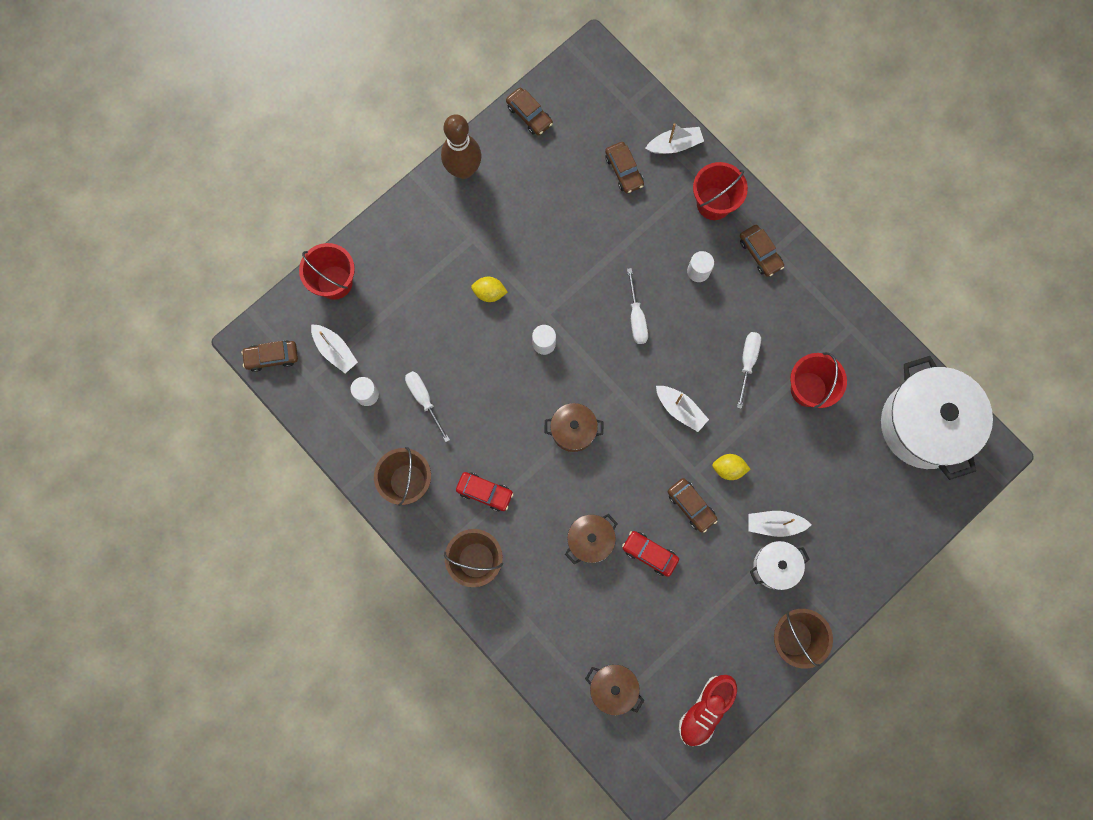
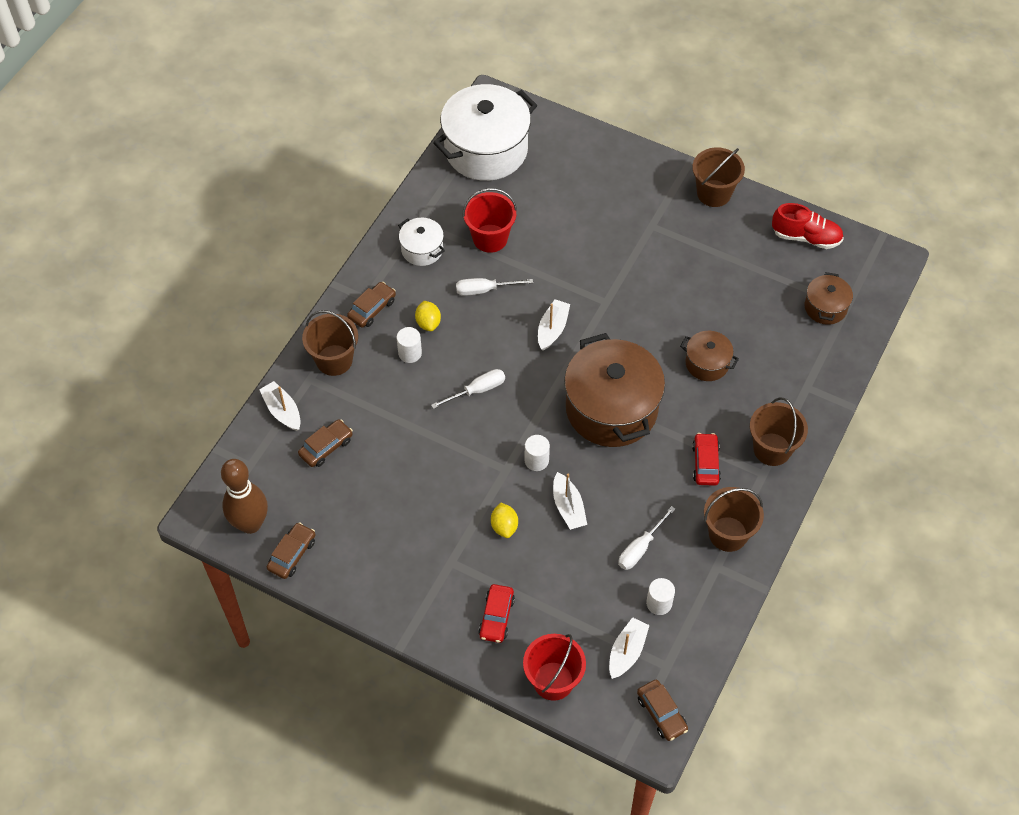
camera: 110 degrees left, 20 degrees down
brown bowling pin [441,115,481,179] -> brown bowling pin moved to [221,459,268,534]
brown pot [544,403,603,452] -> brown pot [564,333,665,447], size x2.07
red car [622,531,679,577] -> red car moved to [478,584,515,643]
brown car [668,478,718,533] -> none
red bucket [693,162,748,220] -> brown bucket [302,310,358,376]
yellow lemon [712,454,750,480] -> yellow lemon moved to [415,301,441,331]
white boat [748,511,811,537] -> white boat moved to [553,472,587,530]
white pot [750,541,810,590] -> white pot moved to [398,218,445,266]

